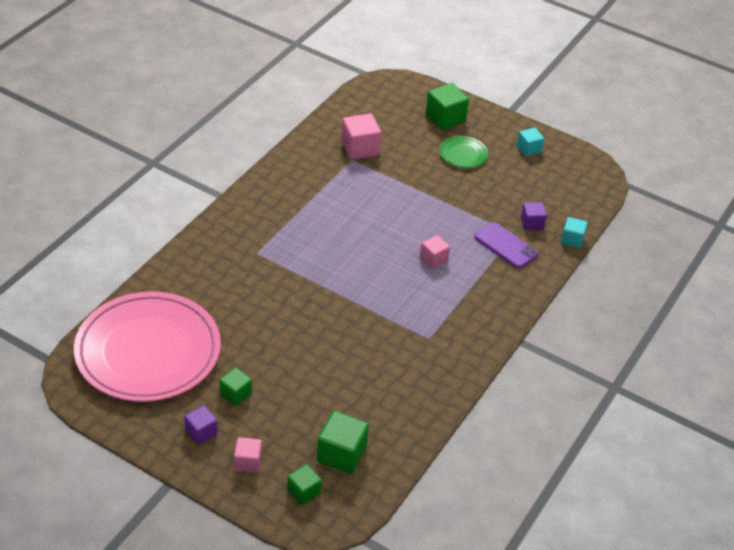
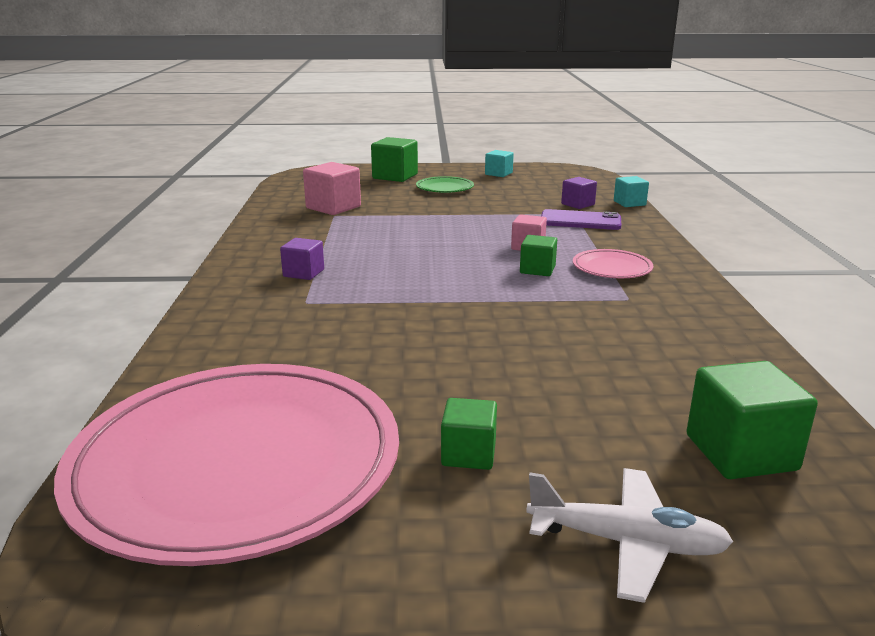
camera: 30 degrees left, 20 degrees down
purple cube [184,405,218,445] -> purple cube moved to [280,238,324,280]
pink cube [234,437,262,473] -> white plane [526,468,733,603]
green cube [287,464,322,505] -> green cube moved to [520,235,557,276]
none -> pink plate [573,249,653,278]

